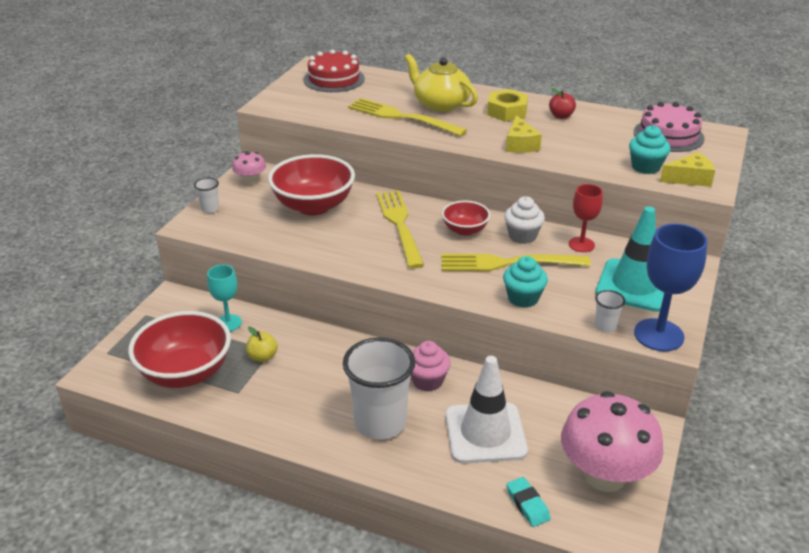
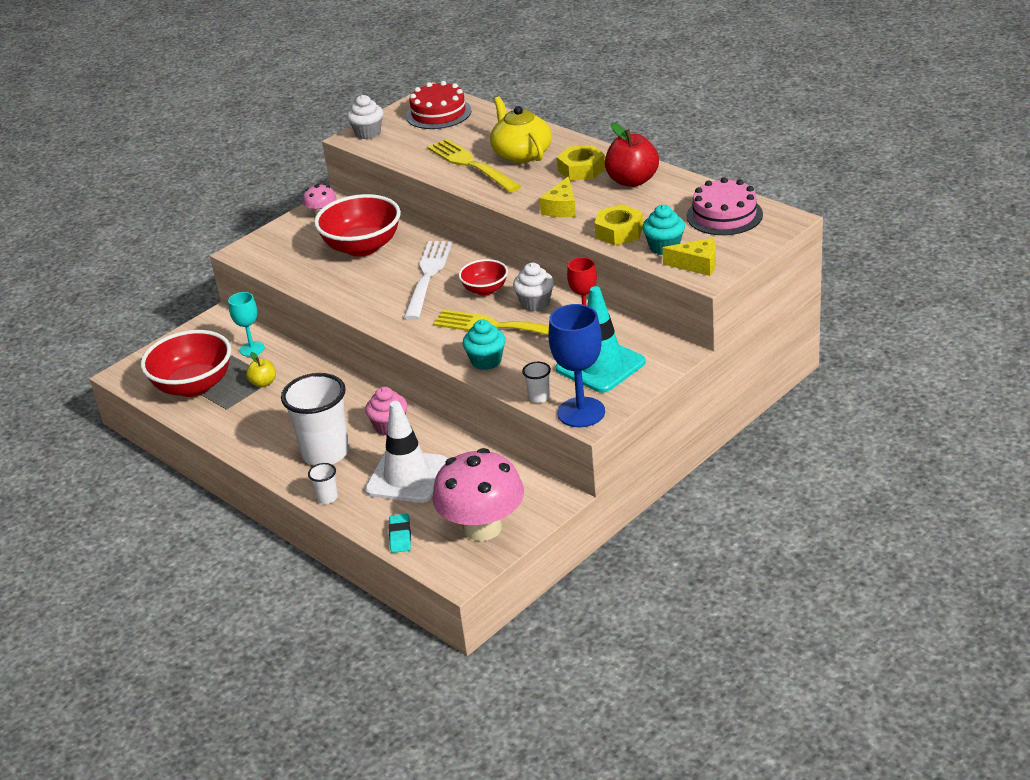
camera: 25 degrees right, 0 degrees up
white cup [194,178,219,213] -> white cup moved to [308,463,338,504]
yellow fork [376,190,424,269] -> white fork [404,241,452,320]
red apple [549,88,576,119] -> red apple [605,122,659,187], size x1.86
none -> white cupcake [347,95,383,139]
none -> yellow nut [594,204,643,245]

